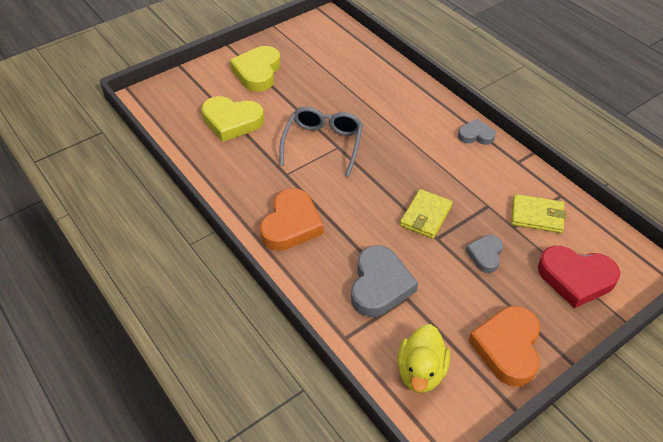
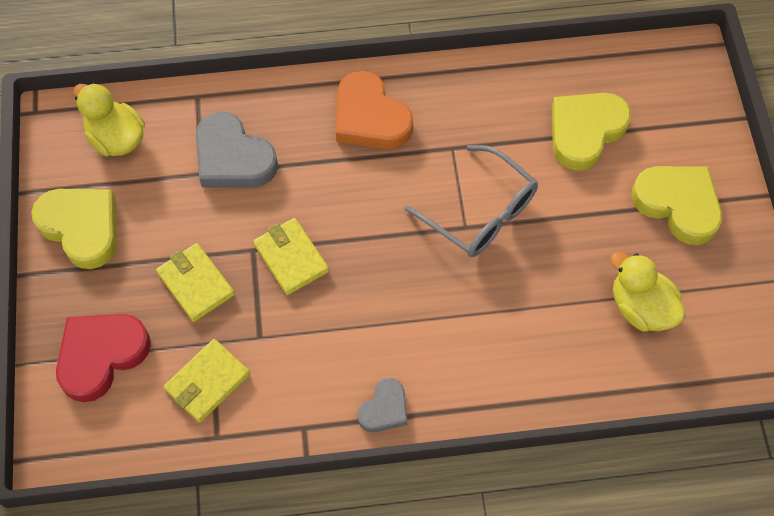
camera: 120 degrees right, 15 degrees up
grey heart [465,235,503,273] -> yellow wallet [156,243,235,322]
orange heart [468,306,540,386] -> yellow heart [31,189,117,269]
none -> yellow duck [611,252,686,331]

